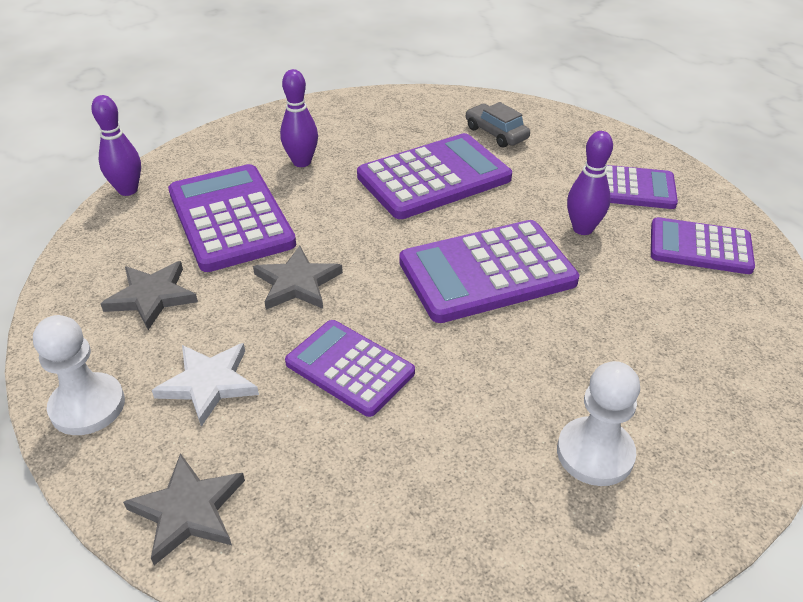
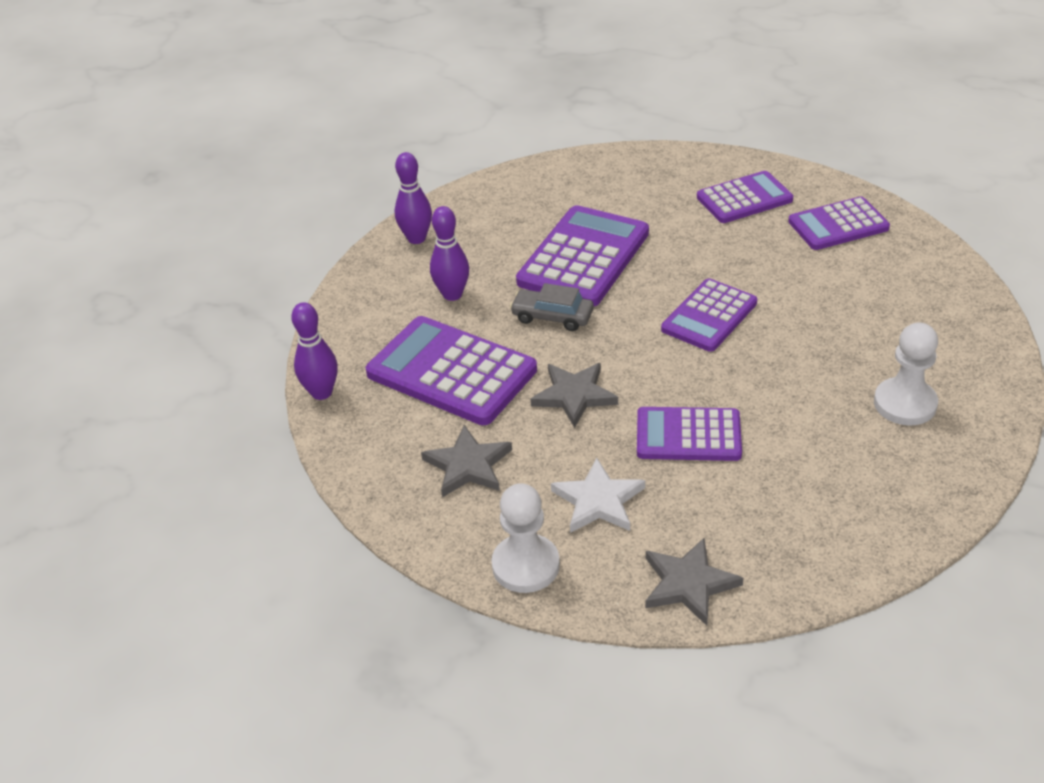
camera: 30 degrees left, 0 degrees up
purple calculator [399,220,579,323] -> purple calculator [661,278,757,352], size x0.64
grey car [466,102,530,147] -> grey car moved to [510,283,594,331]
purple bowling pin [567,131,613,235] -> purple bowling pin moved to [395,152,432,244]

